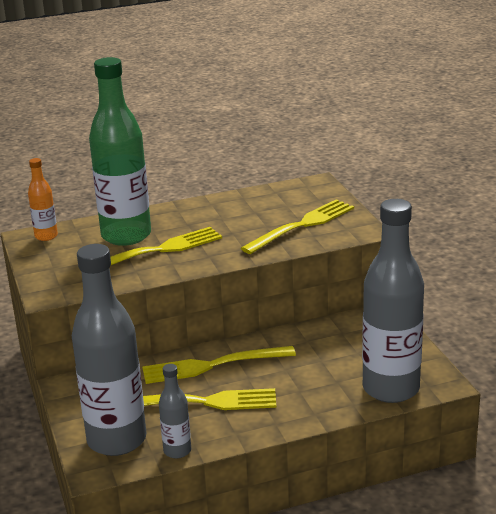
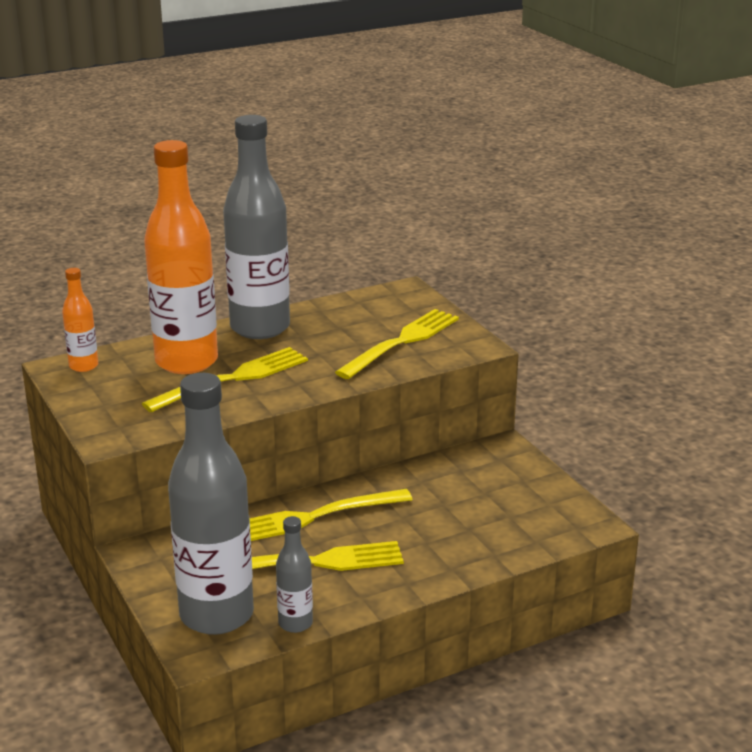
camera: 10 degrees left, 0 degrees up
green bottle [89,57,151,246] -> orange bottle [144,140,218,374]
grey bottle [362,199,424,403] -> grey bottle moved to [223,115,290,339]

